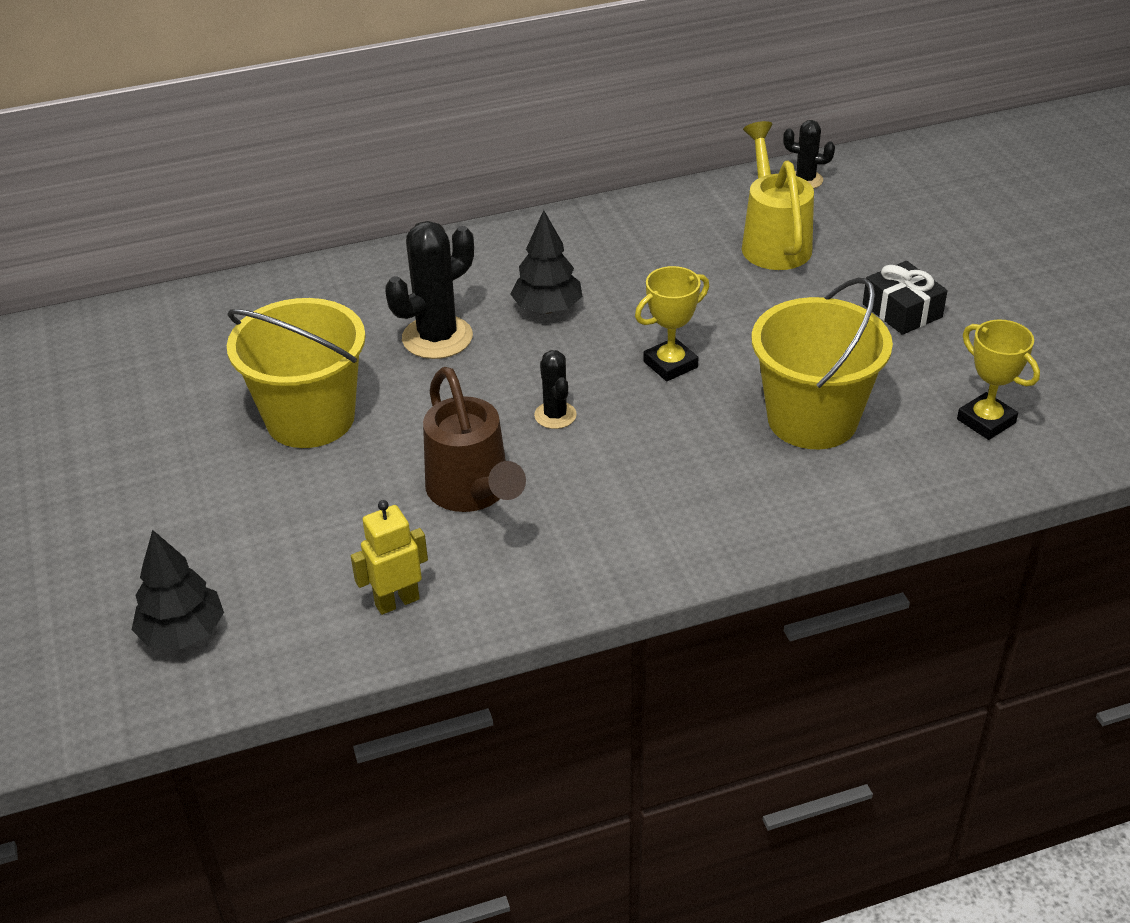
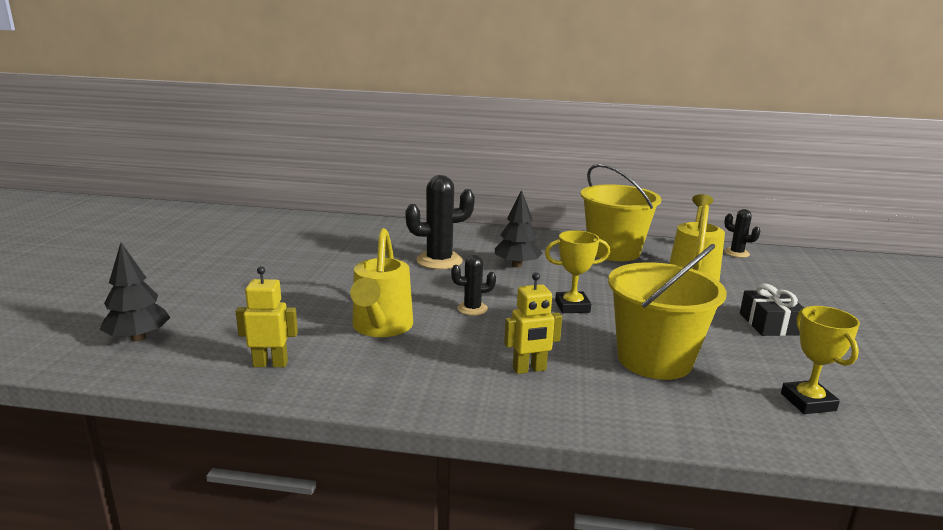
camera: 25 degrees right, 20 degrees down
yellow bucket [227,298,366,448] -> yellow bucket moved to [581,164,661,261]
brown watering can [423,367,526,512] -> yellow watering can [350,228,413,337]
black cactus [534,350,577,429] -> black cactus turned 75 degrees clockwise [451,255,496,316]
none -> yellow robot [504,272,562,374]

